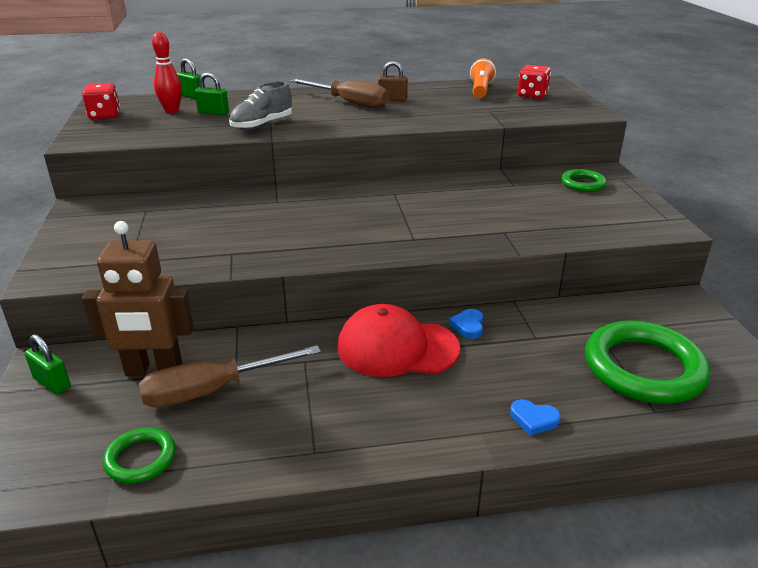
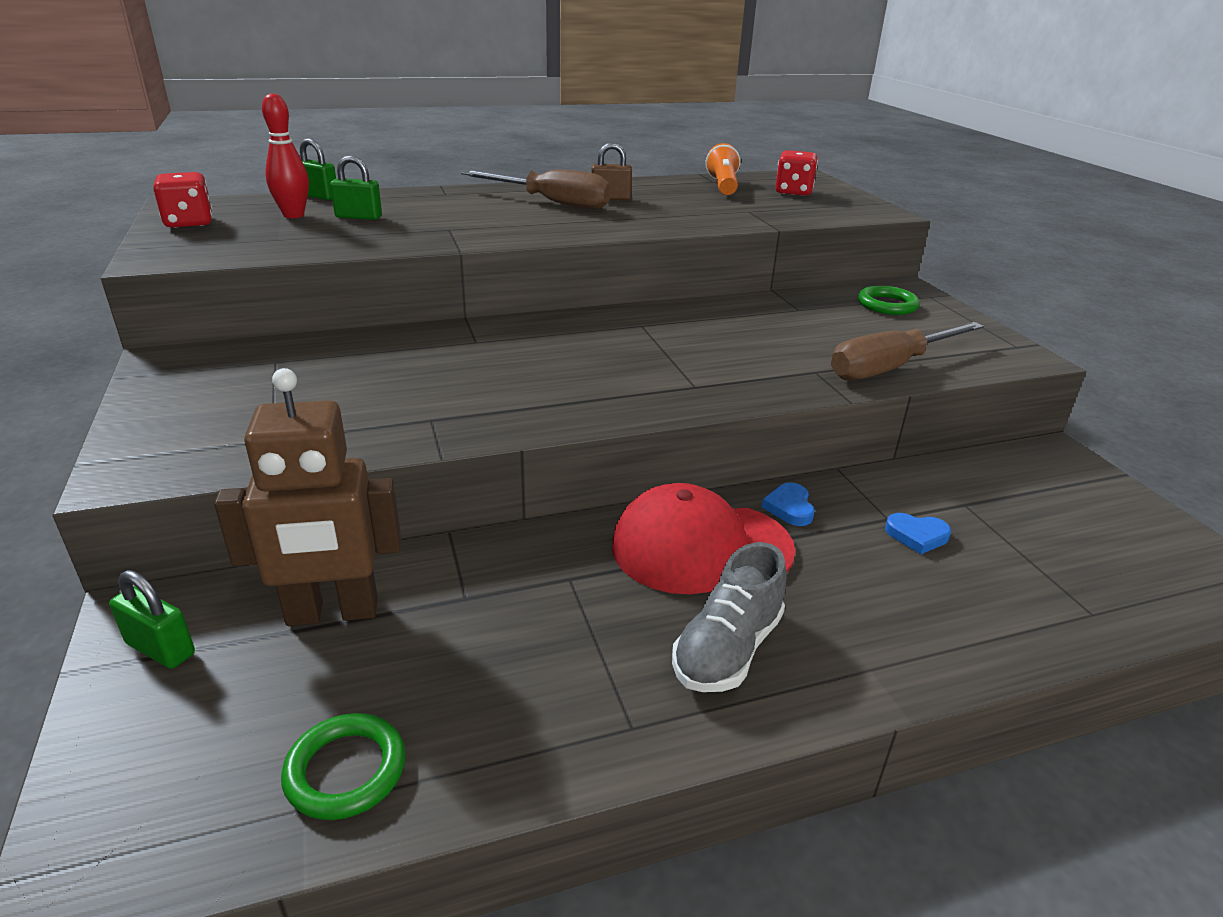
camera: 10 degrees left, 0 degrees up
brown screwdriver [139,345,321,408] -> brown screwdriver moved to [831,322,984,380]
grey shoe [229,81,292,130] -> grey shoe moved to [672,542,787,692]
blue heart [510,399,561,436] -> blue heart moved to [885,513,951,554]
green ring [585,321,710,404] -> none

